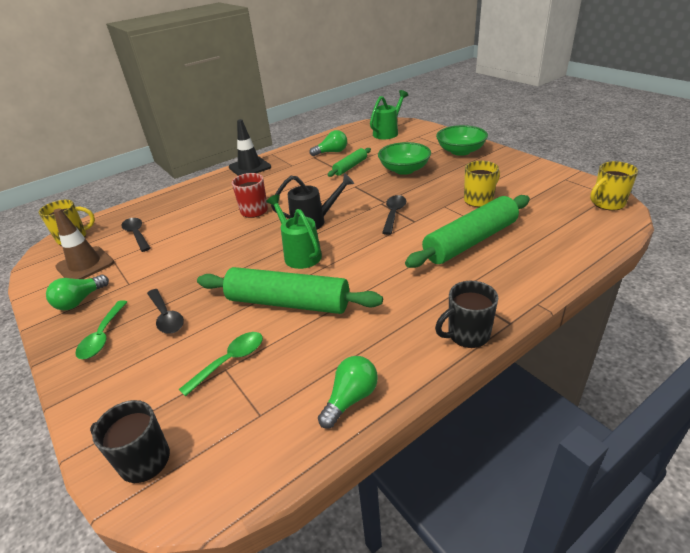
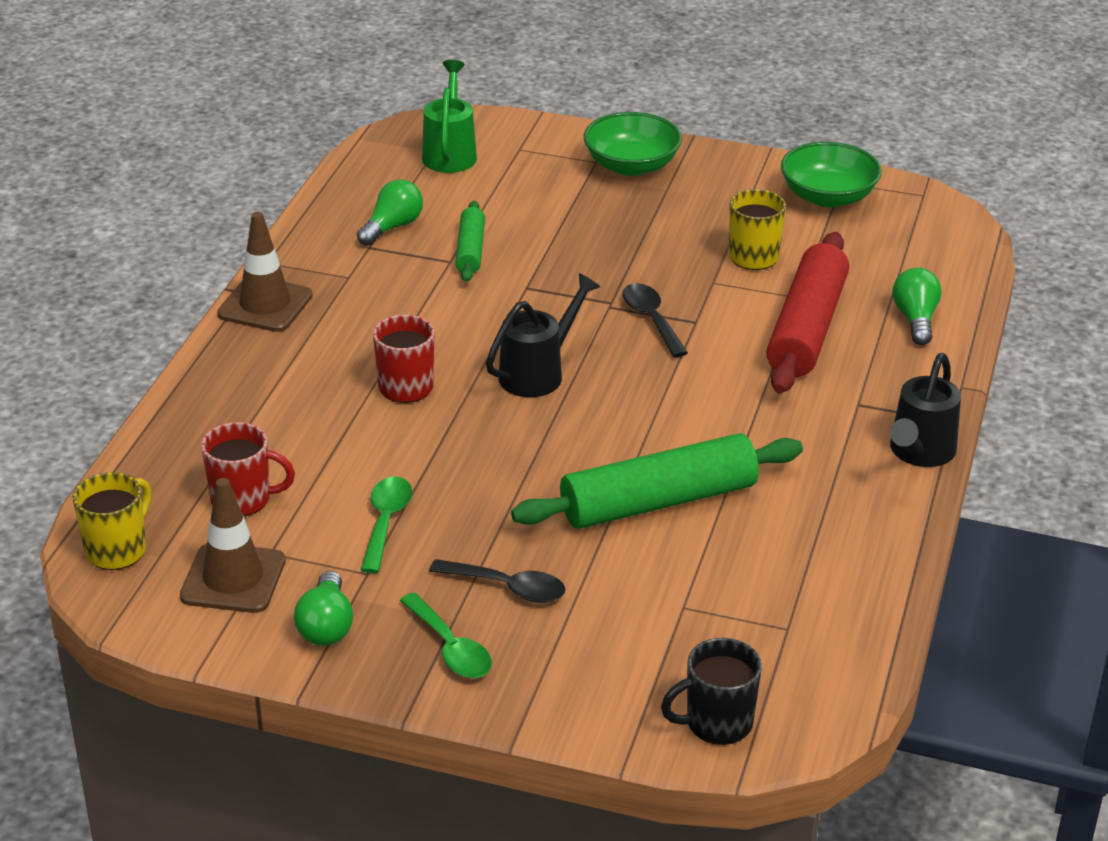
camera: 40 degrees left, 0 degrees up
black spoon [121,218,151,252] -> red mug [201,422,295,516]
green spoon [179,332,263,397] -> green spoon moved to [361,477,412,573]
black traffic cone [229,119,271,176] -> brown traffic cone [217,212,313,332]
green watering can [266,194,322,269] -> none
green light bulb [318,356,378,429] -> green light bulb moved to [892,268,942,345]
green bowl [378,142,431,175] -> green bowl moved to [781,142,882,208]
green rolling pin [405,195,530,268] -> red rolling pin [766,232,849,393]
black mug [435,281,498,348] -> black watering can [890,353,961,467]
yellow mug [590,161,638,211] -> none

